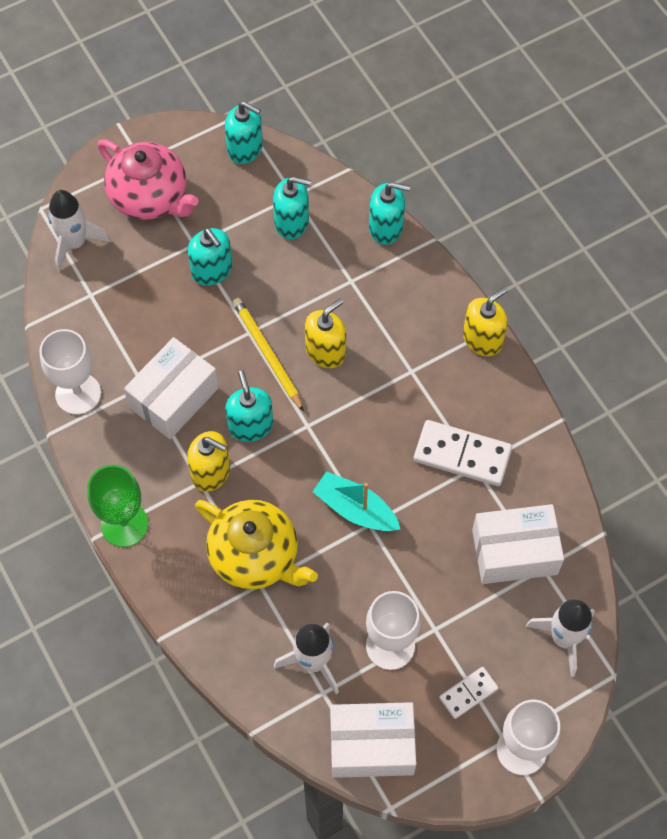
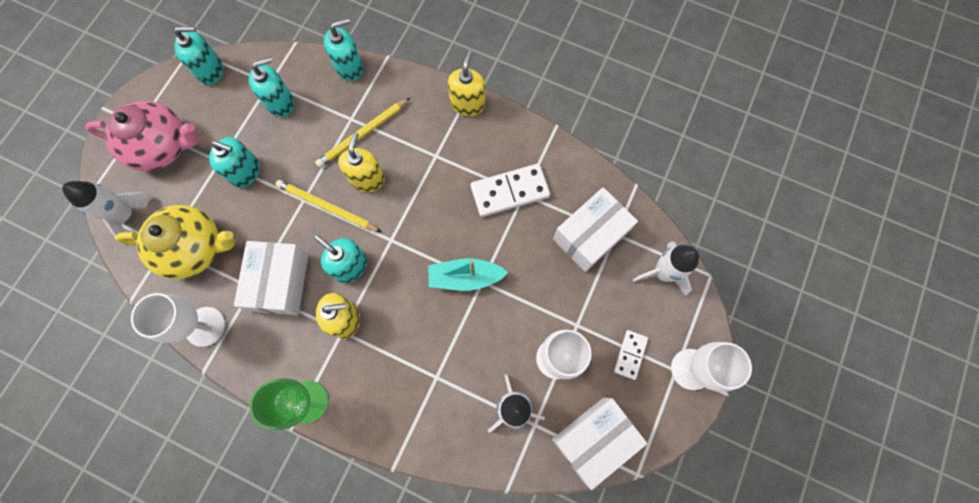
camera: 35 degrees left, 10 degrees up
yellow teapot [195,500,318,590] -> yellow teapot moved to [115,205,235,279]
none -> yellow pencil [315,98,410,168]

